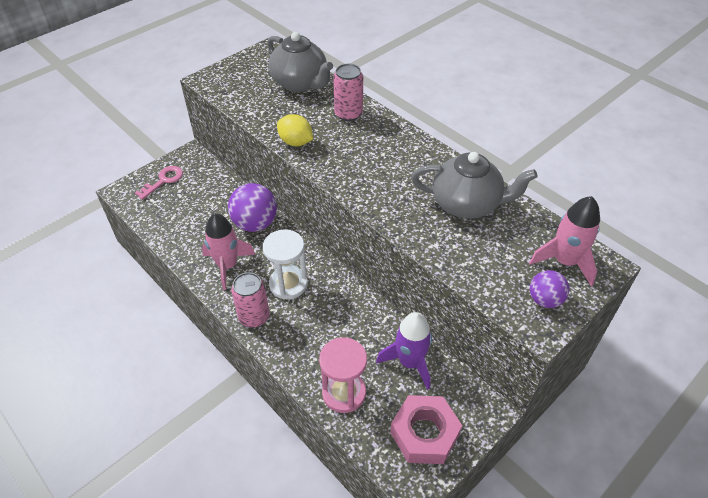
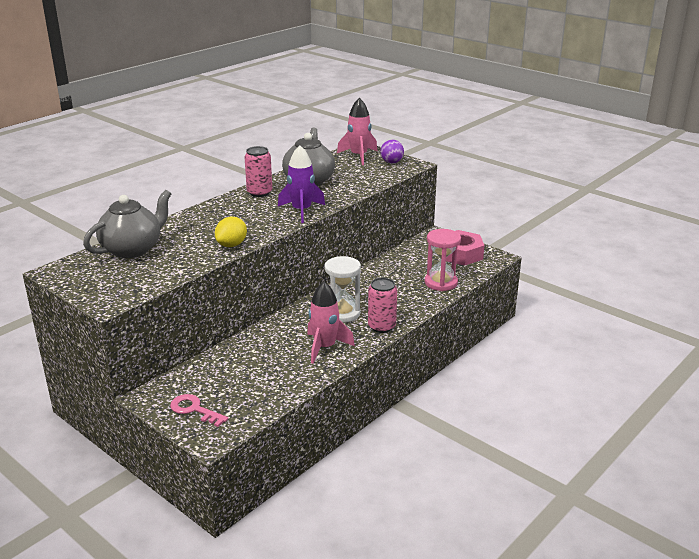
camera: 95 degrees left, 20 degrees down
purple ball [228,183,277,232] -> none
pink can [333,64,363,121] -> pink can moved to [244,146,272,197]
purple rocket [376,312,432,390] -> purple rocket moved to [278,145,325,223]

